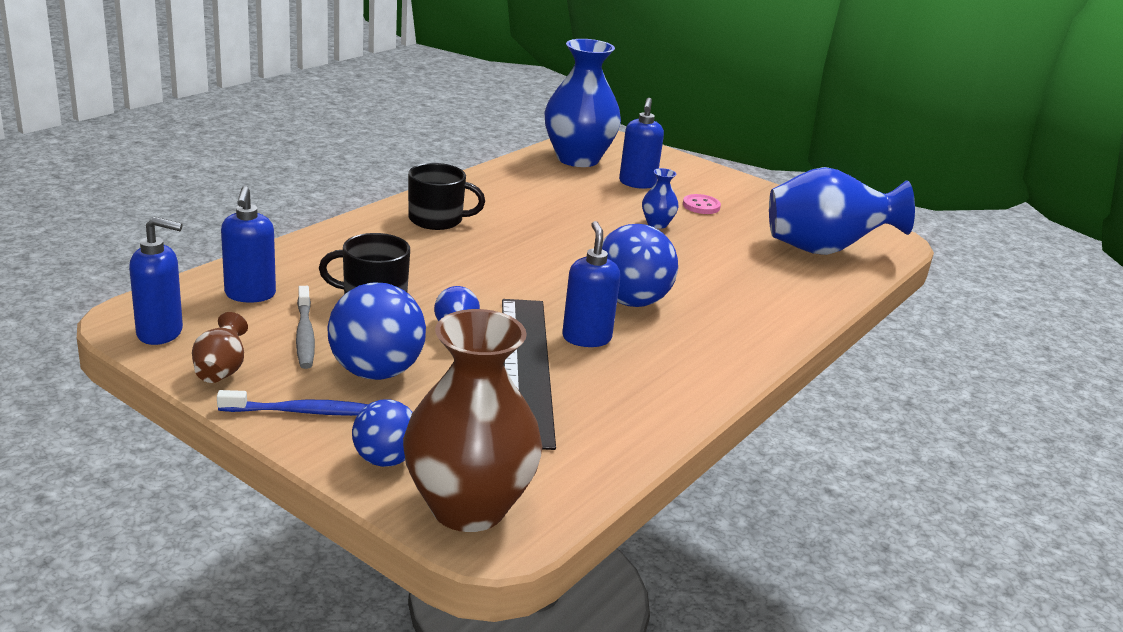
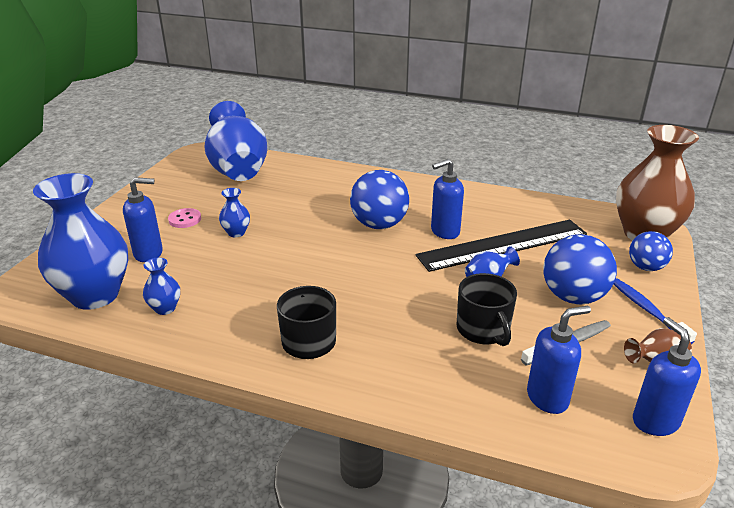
camera: 105 degrees left, 5 degrees up
none -> blue vase [143,257,180,315]

